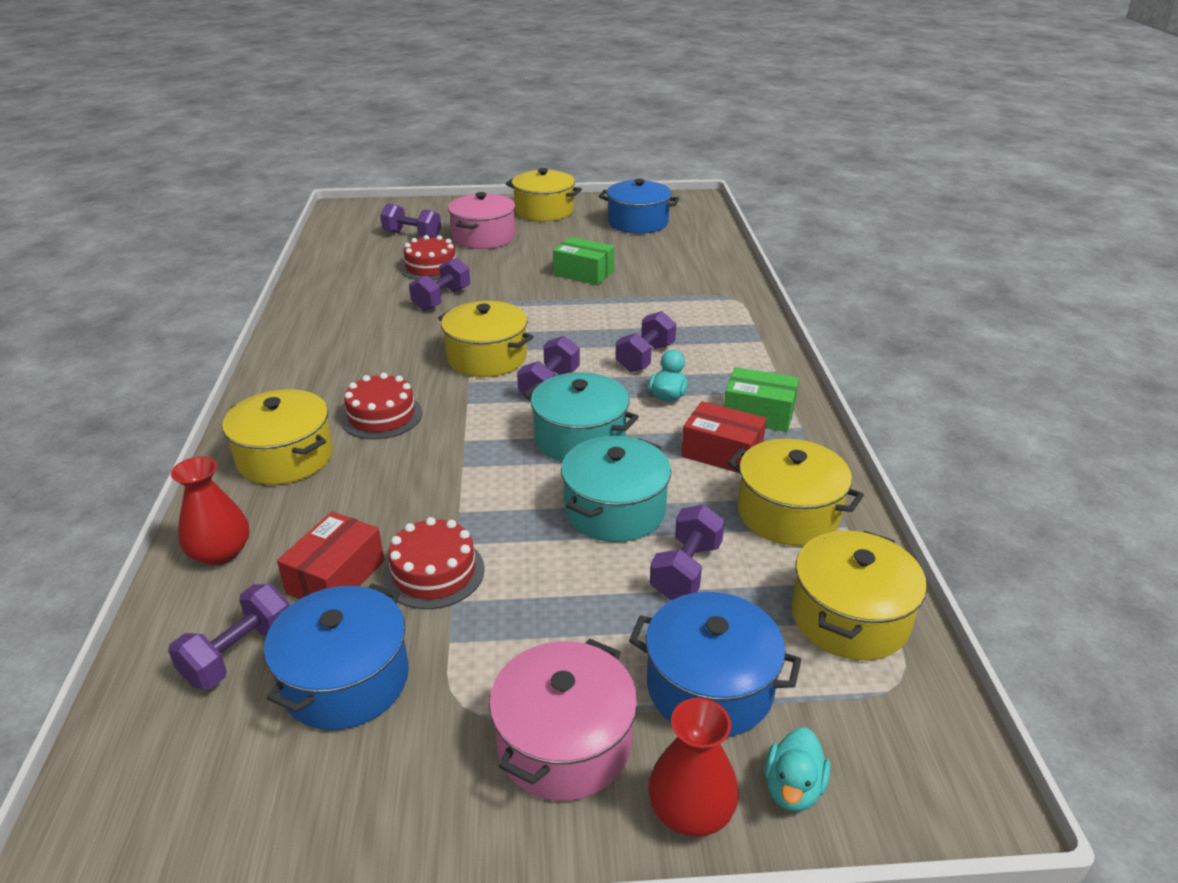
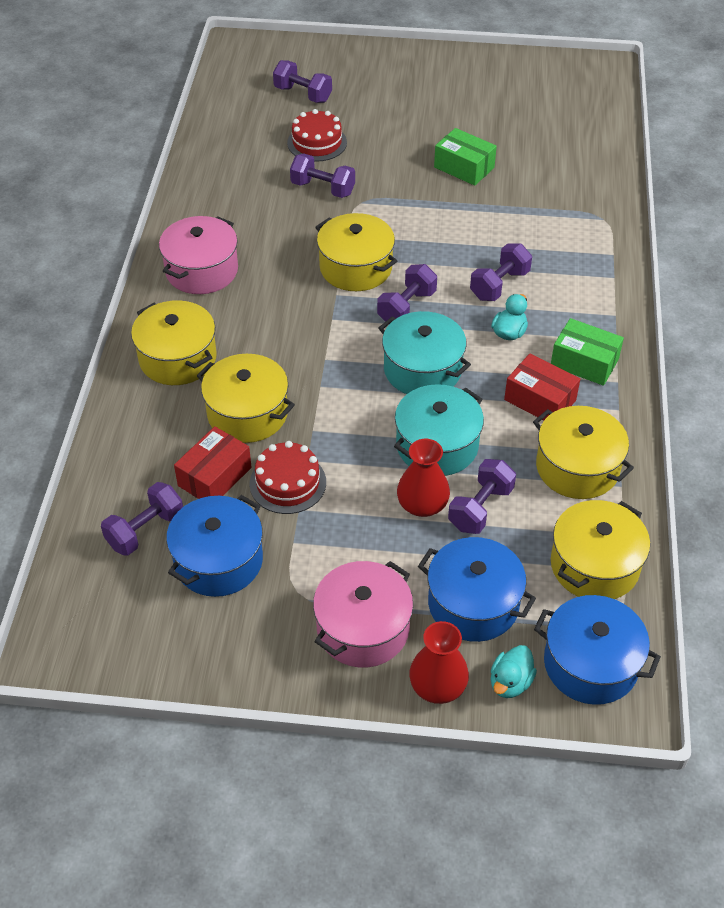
camera: 10 degrees right, 15 degrees up
red vase [171,457,250,565] -> red vase moved to [397,439,450,517]
red cake [341,373,422,439] -> none
purple dumbbell [409,257,470,311] -> purple dumbbell turned 75 degrees clockwise [290,154,355,198]
pink pot [448,192,516,249] -> pink pot moved to [159,216,238,294]
yellow pot [506,168,582,221] -> yellow pot moved to [197,354,295,443]
blue pot [599,179,679,234] -> blue pot moved to [534,595,661,705]

